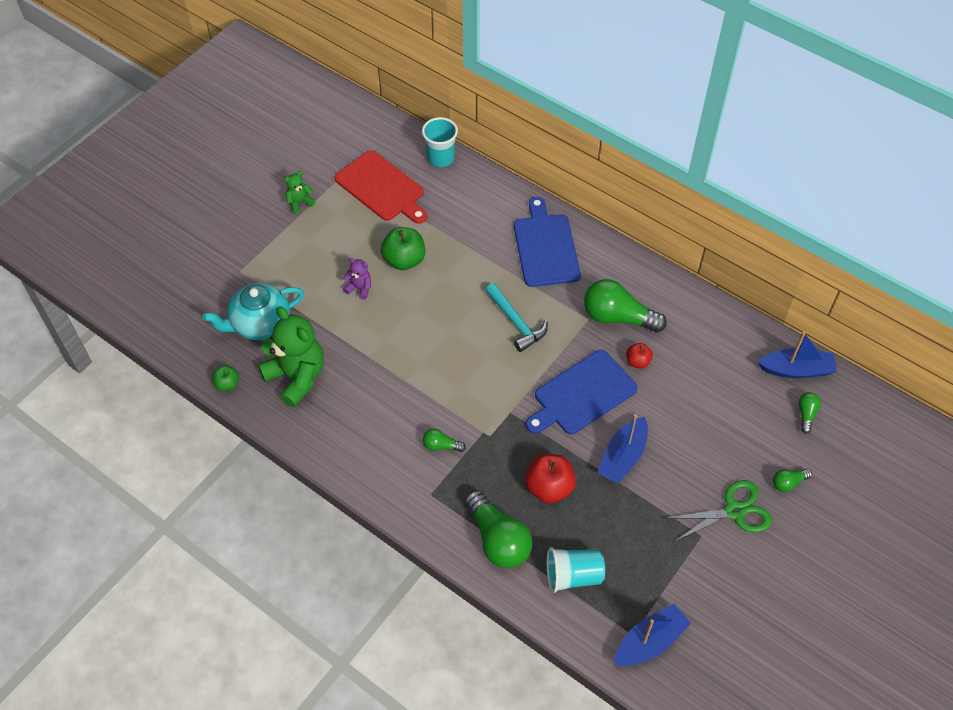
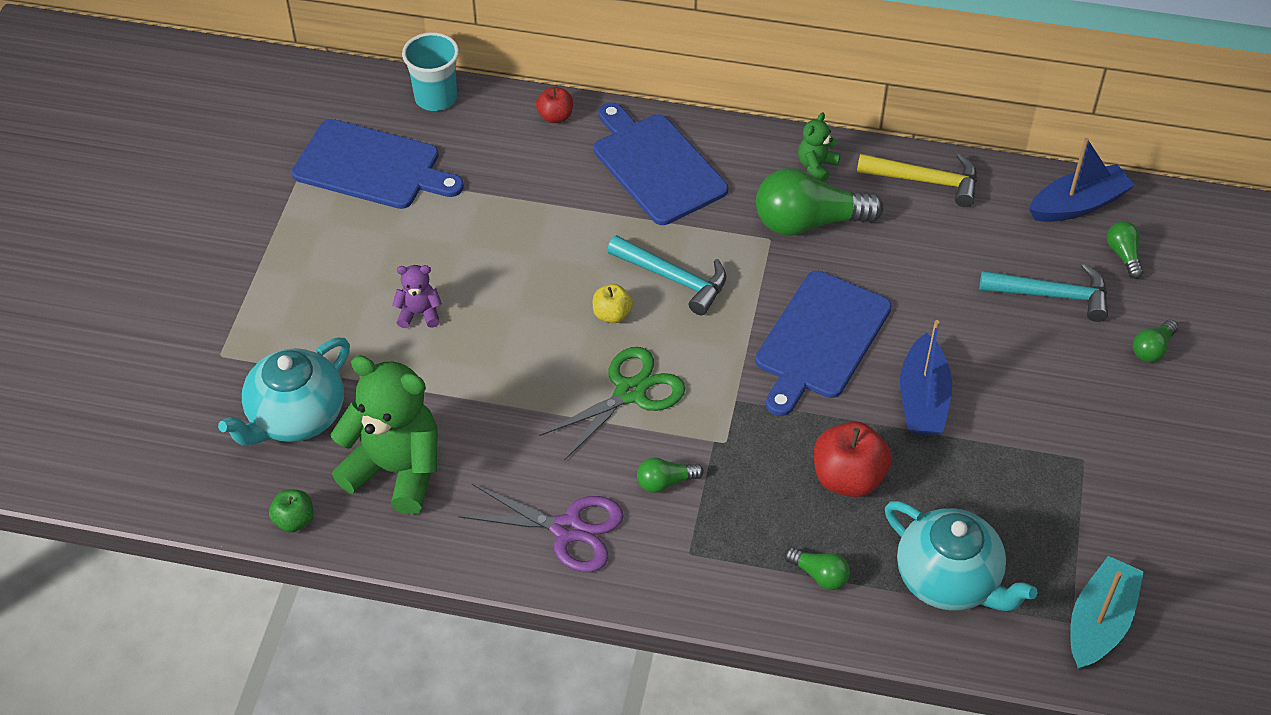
camera: 25 degrees left, 5 degrees down
green teddy bear [284,171,315,214] -> green teddy bear moved to [798,112,840,182]
red cutting board [335,150,427,224] -> blue cutting board [292,119,464,209]
green apple [381,227,425,270] -> none
green light bulb [465,490,533,568] -> green light bulb [784,547,850,590], size x0.47
turquoise cup [547,547,605,593] -> turquoise teapot [885,501,1038,611]
blue boat [614,604,691,666] -> turquoise boat [1070,556,1144,670]
red apple [626,343,653,368] -> red apple moved to [536,87,573,123]
green scissors [666,480,772,541] -> green scissors moved to [539,347,685,461]
none -> purple scissors [458,484,624,572]
none -> yellow apple [593,284,633,323]
none -> yellow hammer [857,153,977,207]
none -> turquoise hammer [979,263,1108,322]

